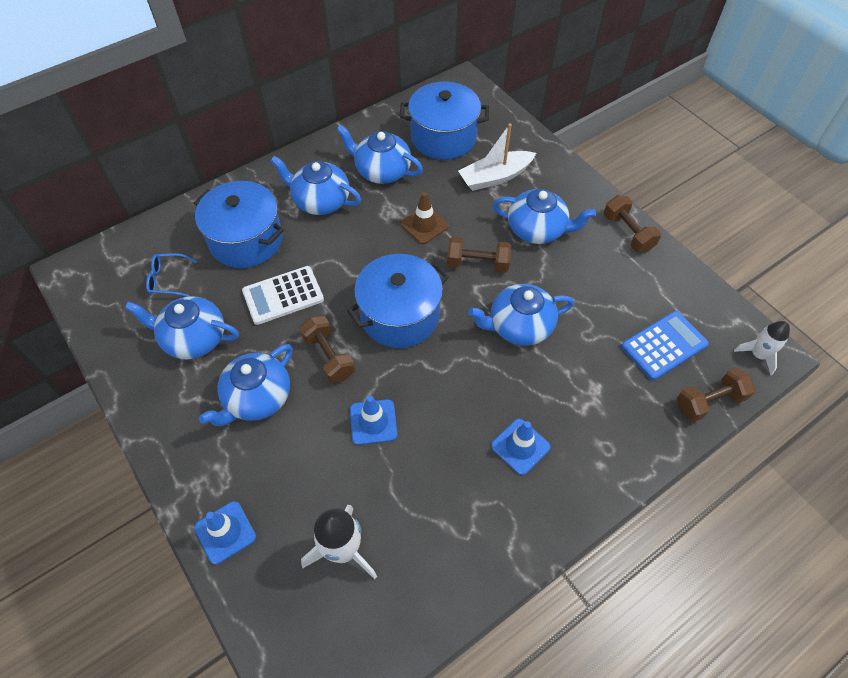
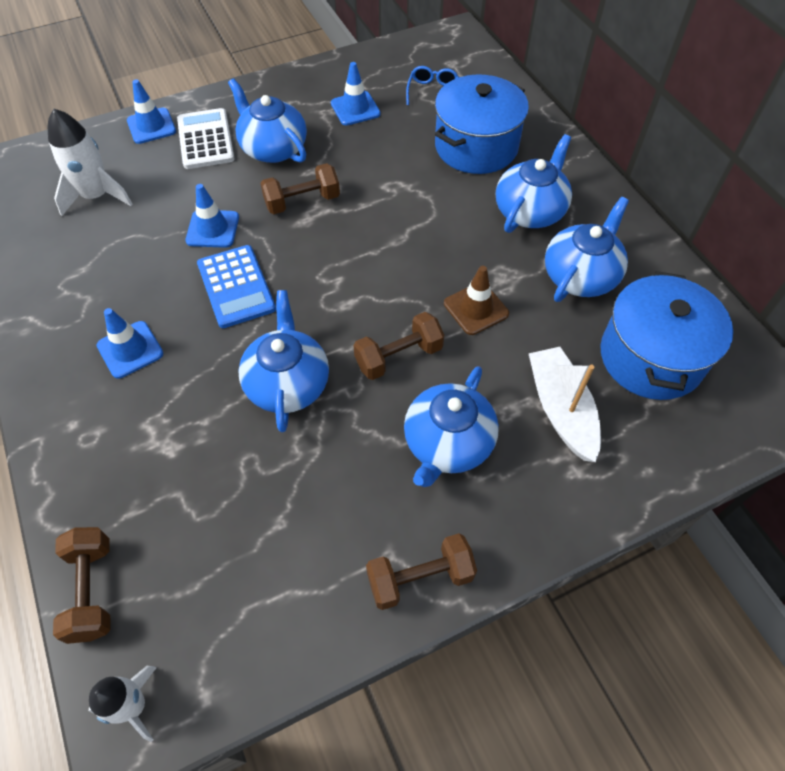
camera: 100 degrees right, 0 degrees up
blue teapot [125,296,239,359] -> blue traffic cone [331,62,381,126]
white calculator [242,266,324,325] -> white calculator moved to [177,108,235,169]
blue pot [347,254,449,348] -> none
brown dumbbell [447,237,511,273] -> brown dumbbell turned 45 degrees clockwise [353,312,444,380]
blue calculator [621,311,709,380] -> blue calculator moved to [197,245,276,328]

